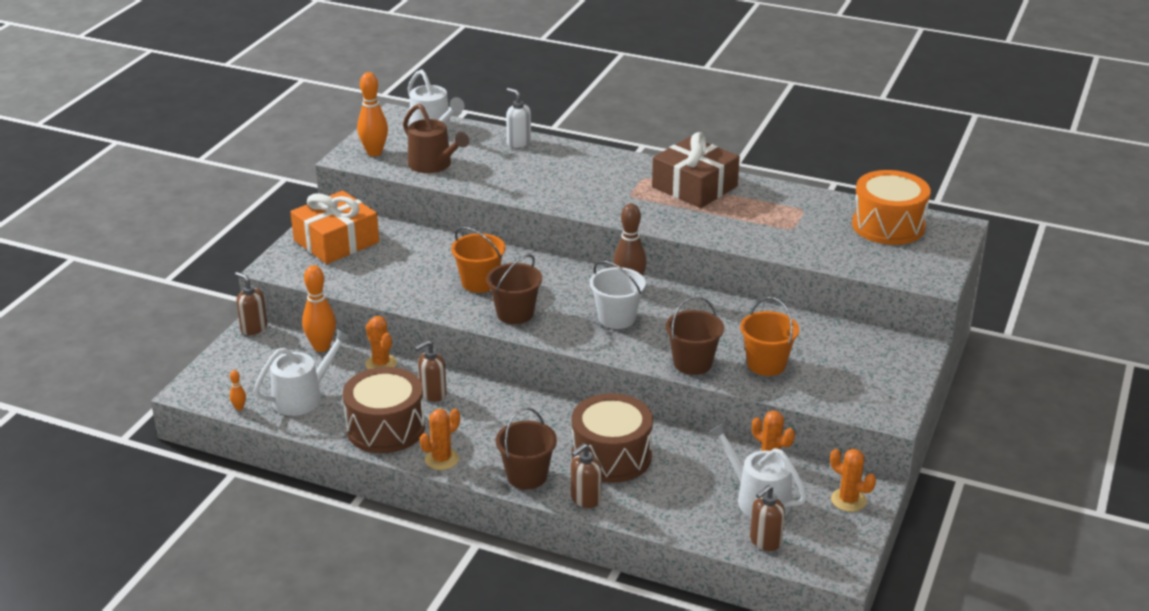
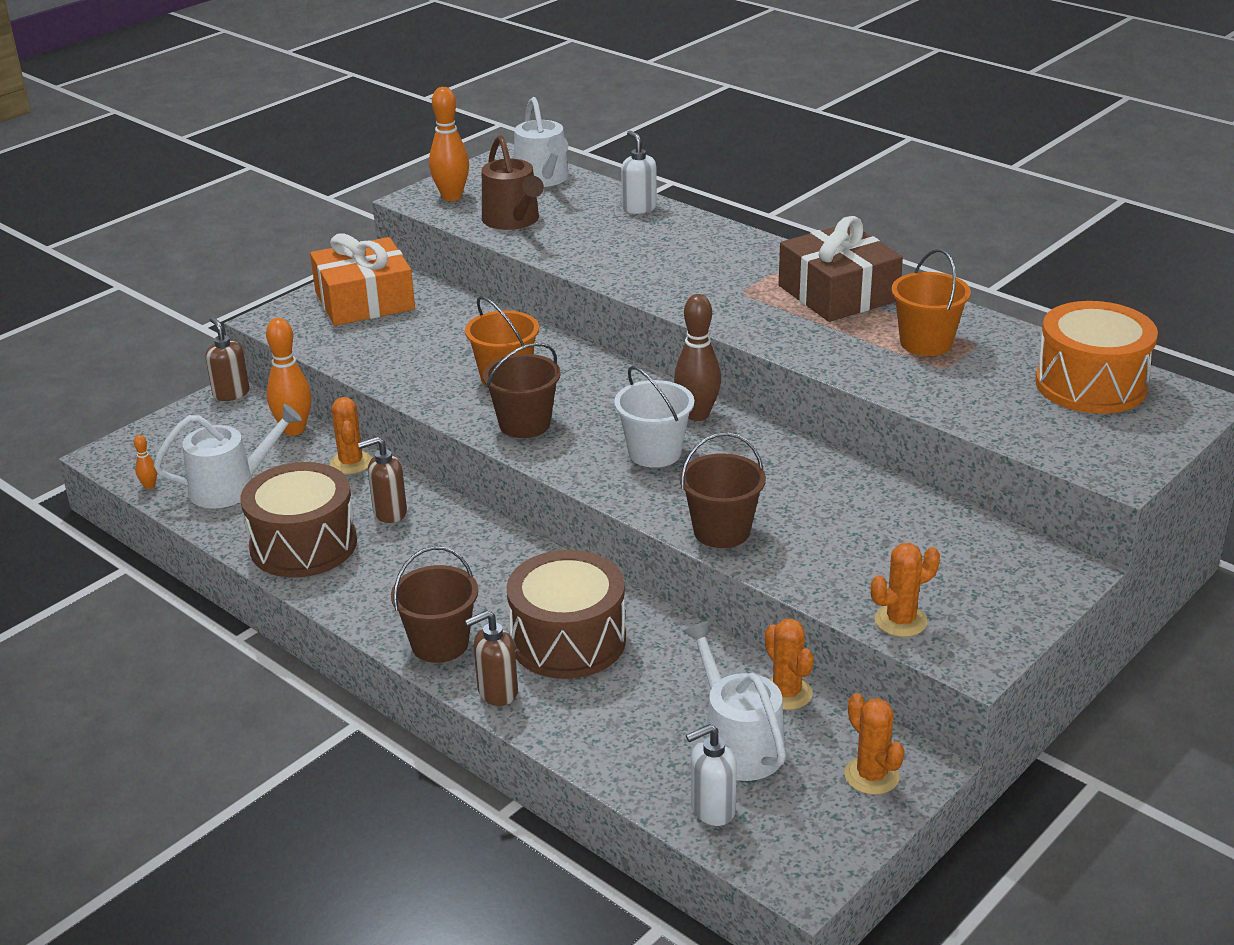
camera: 20 degrees right, 0 degrees up
orange cactus [420,409,460,470] -> orange cactus moved to [871,543,940,637]
orange bucket [740,297,799,376] -> orange bucket moved to [891,249,971,356]
brown soap dispenser [750,485,785,551] -> white soap dispenser [686,724,737,826]

